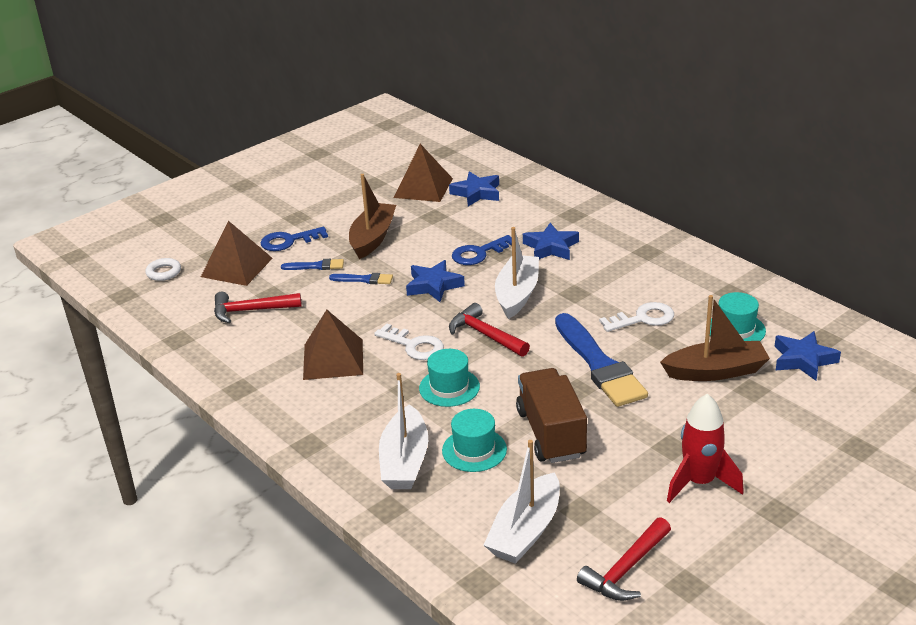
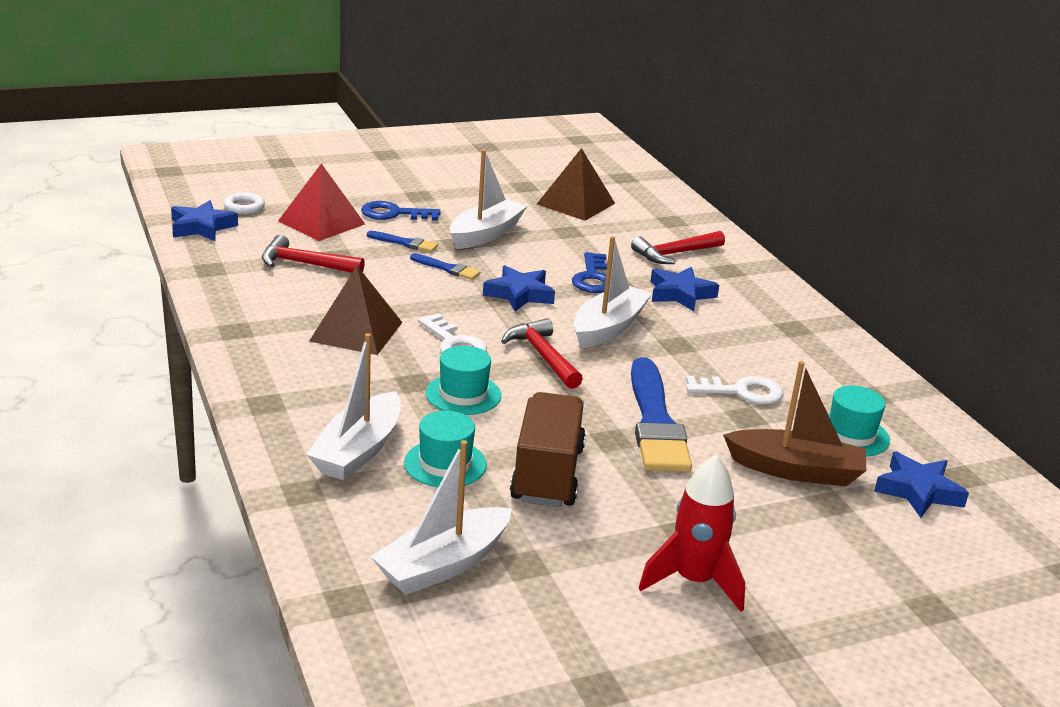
camera: 15 degrees right, 5 degrees down
brown pyramid [201,221,273,286] -> red pyramid [278,163,365,241]
brown boat [349,174,396,259] -> white boat [450,149,527,249]
blue star [449,171,499,206] -> blue star moved to [171,200,238,241]
blue key [452,235,512,265] -> blue key turned 75 degrees counterclockwise [572,252,607,293]
red hammer [577,517,671,601] -> red hammer moved to [631,231,725,264]

